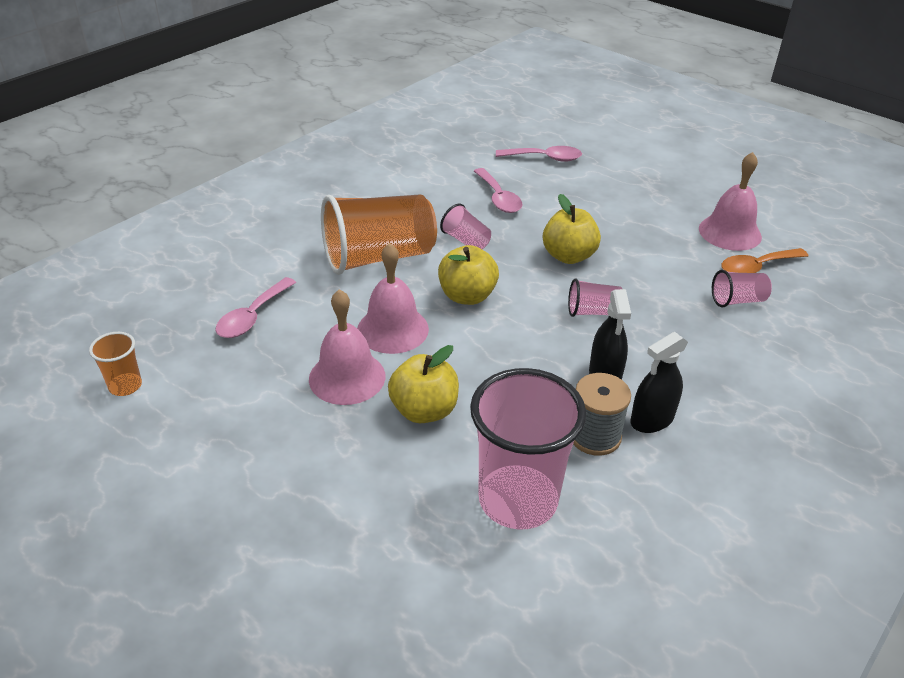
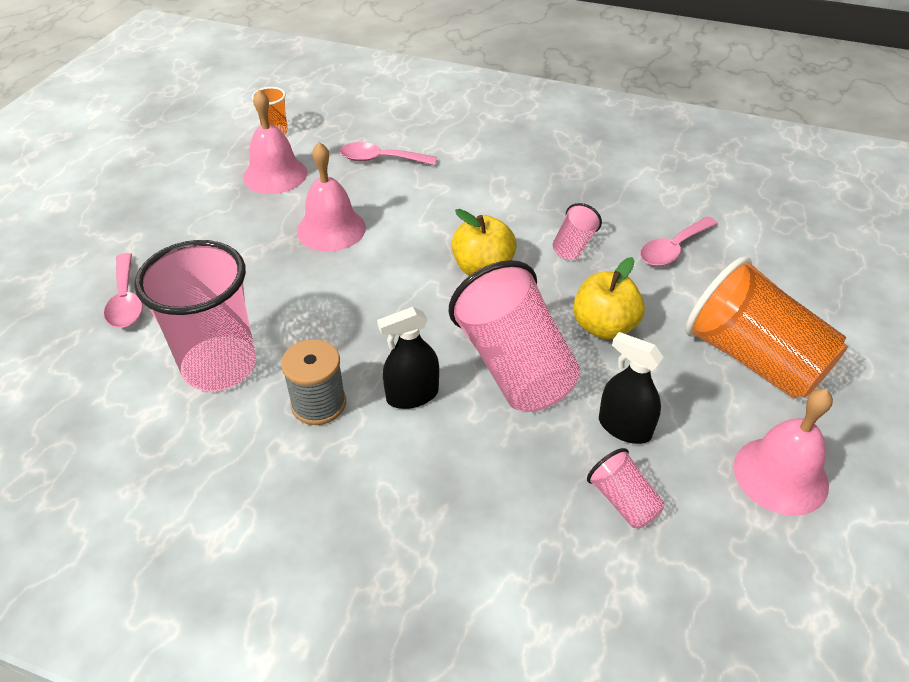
camera: 70 degrees right, 5 degrees up
orange cup [321,195,437,275] -> orange cup moved to [686,256,848,399]
pink bell [357,243,429,354] -> pink bell moved to [243,90,307,194]
yellow apple [388,345,459,423] -> none
pink spoon [496,146,582,162] -> pink spoon moved to [104,253,143,328]
pink cup [568,279,622,317] -> pink cup [449,260,580,412], size x2.17
black spray bottle [631,332,688,433] -> black spray bottle moved to [599,332,664,444]
orange spoon [721,248,808,273] -> none

